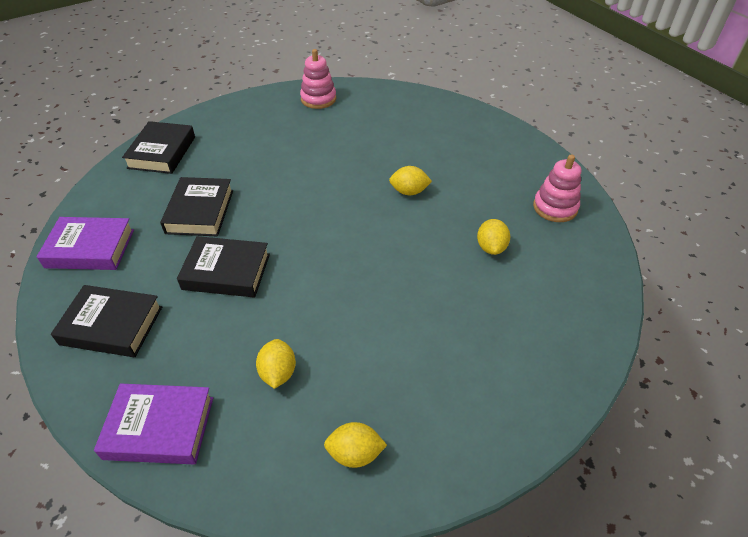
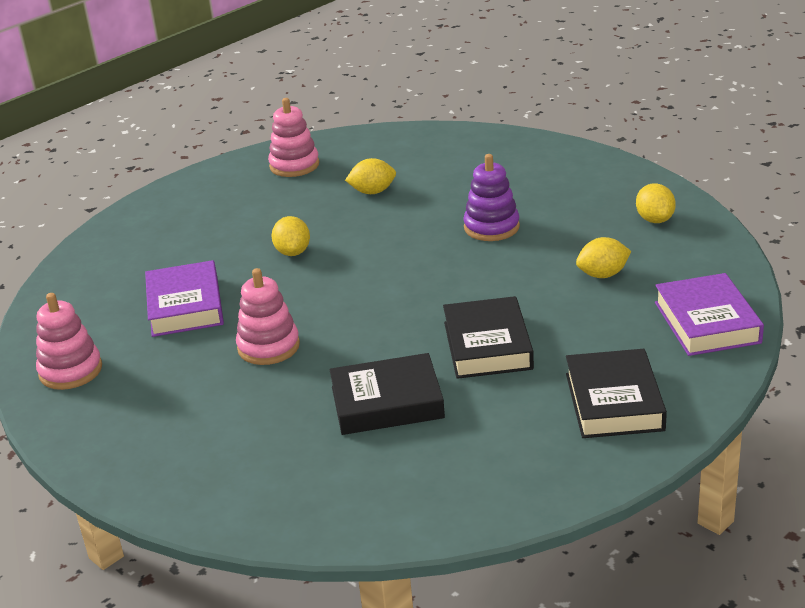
camera: 100 degrees left, 15 degrees down
purple book [37,217,134,270] -> purple book moved to [145,260,224,337]
black book [122,121,195,174] -> none
none -> pink stacking toy [236,268,300,365]
none -> purple stacking toy [463,154,520,241]

